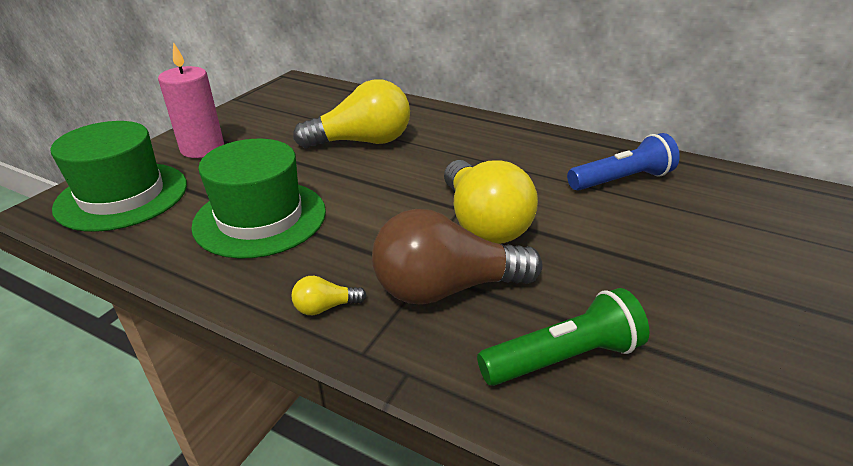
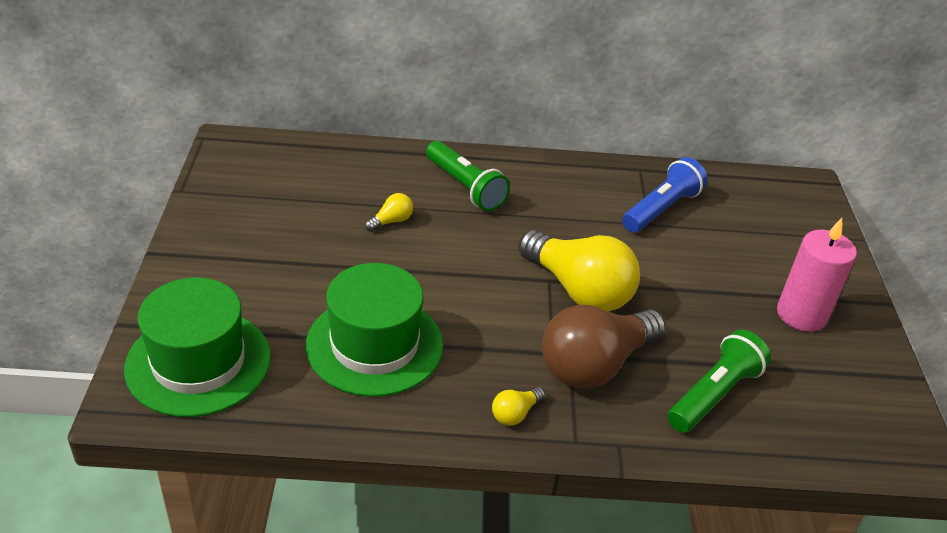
camera: 30 degrees left, 5 degrees up
pink candle [158,42,224,158] -> pink candle moved to [777,218,857,332]
yellow light bulb [293,79,410,149] -> yellow light bulb [365,193,413,232], size x0.41
none -> green flashlight [426,141,510,211]

